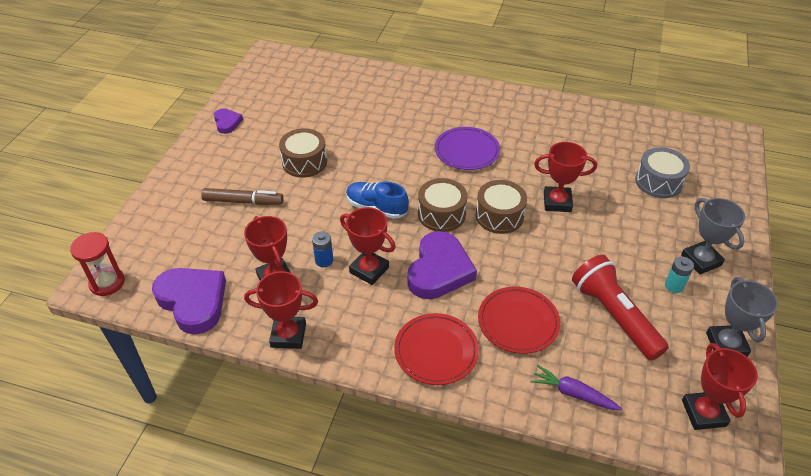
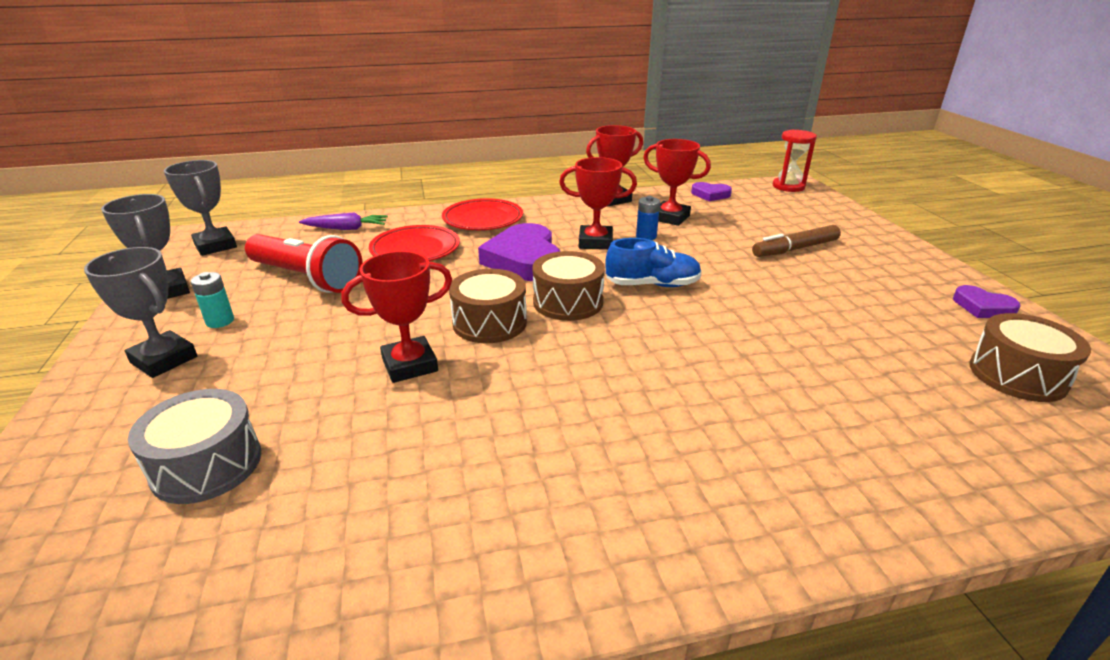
camera: 150 degrees right, 15 degrees down
purple heart [152,268,226,334] -> purple heart [691,182,732,201], size x0.51
brown drum [279,128,327,178] -> brown drum moved to [969,313,1091,402]
purple plate [435,127,500,170] -> none
red trophy [682,343,758,430] -> grey trophy [164,160,237,256]

